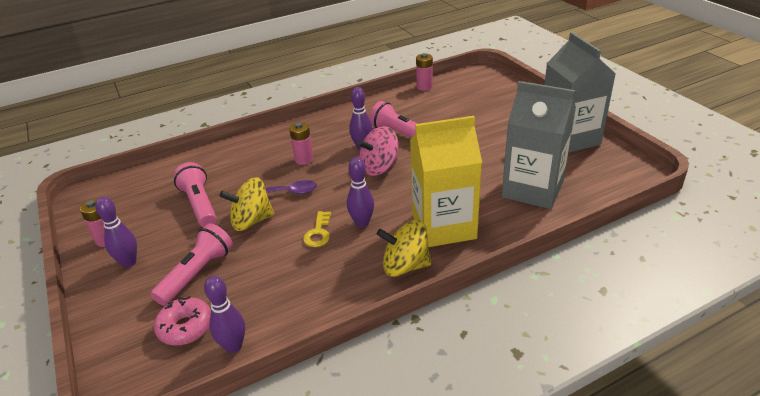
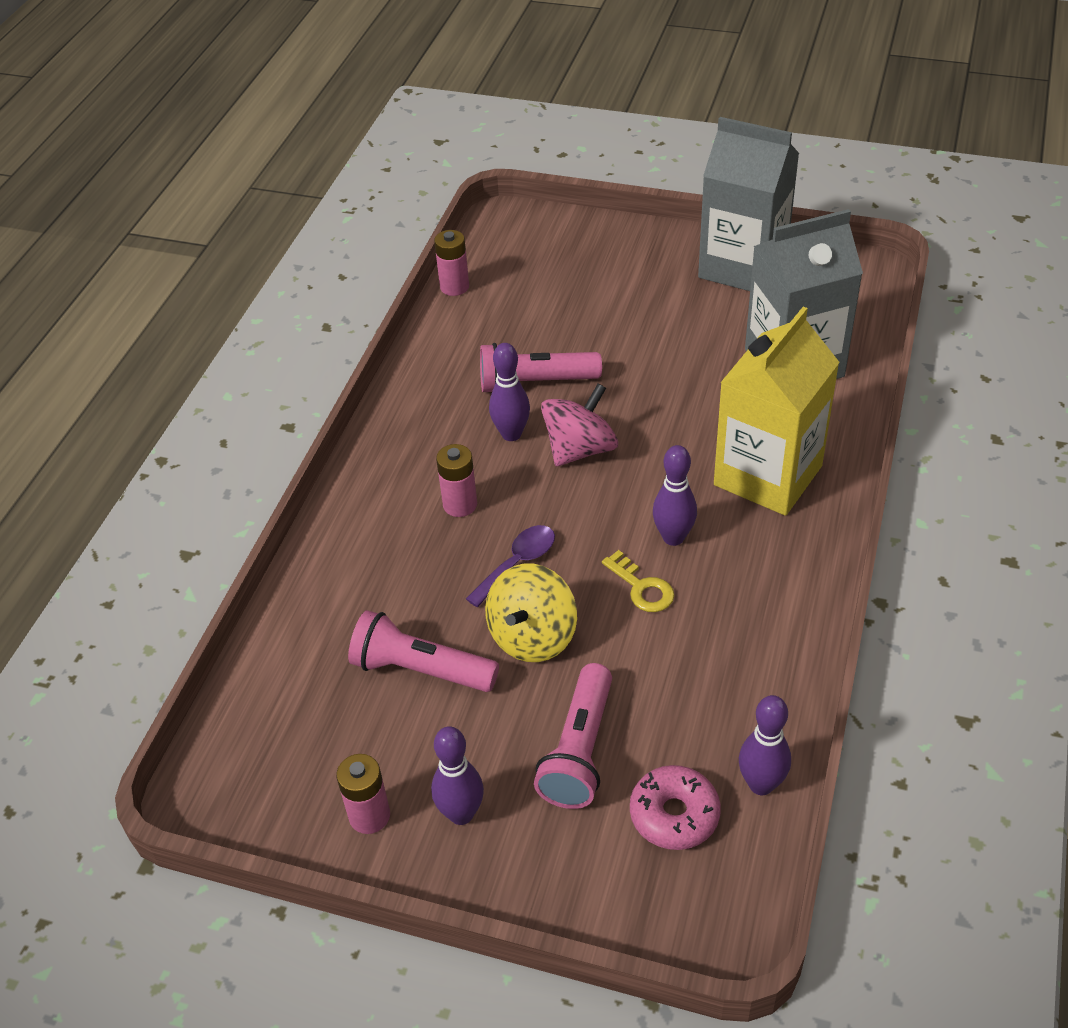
camera: 45 degrees left, 10 degrees up
pink flashlight [151,223,233,306] -> pink flashlight turned 150 degrees counterclockwise [534,663,612,809]
pink spinning top [358,126,398,176] -> pink spinning top turned 150 degrees counterclockwise [541,383,618,466]
yellow spinning top [377,220,431,277] -> none

